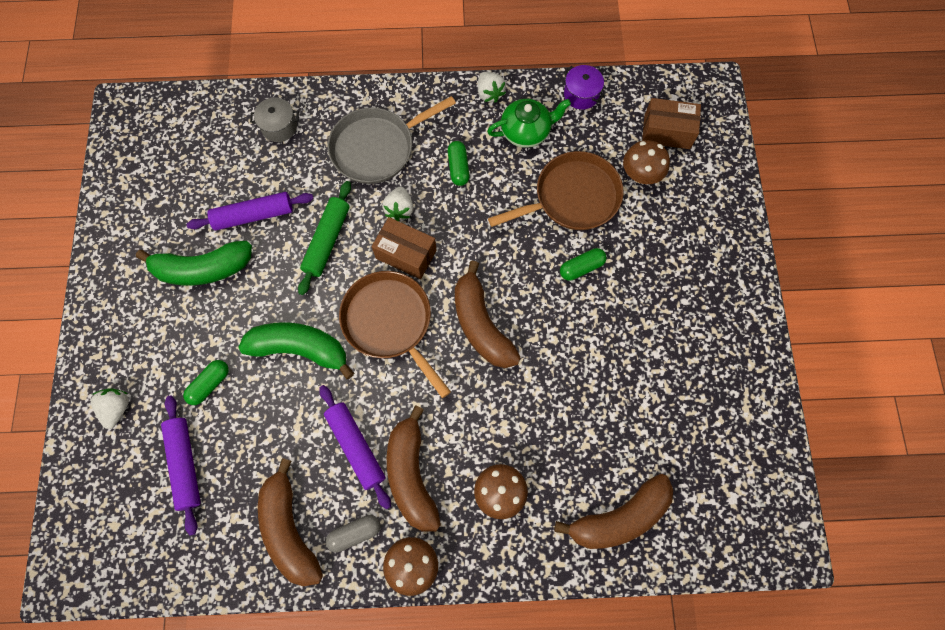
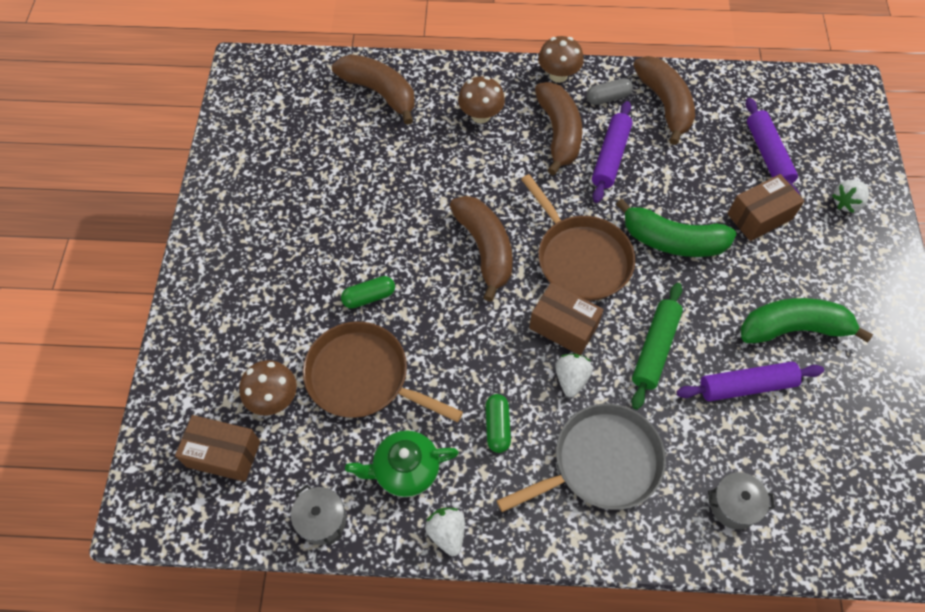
camera: 175 degrees left, 10 degrees down
white strawberry [91,388,129,429] -> white strawberry turned 45 degrees clockwise [832,180,869,213]
green capsule [183,360,229,405] -> brown box [728,174,804,241]
purple rolling pin [319,385,391,509] -> purple rolling pin turned 45 degrees clockwise [592,101,632,203]
brown pan [488,151,623,230] -> brown pan turned 45 degrees clockwise [303,322,463,422]
brown banana [554,474,673,549] -> brown banana turned 60 degrees clockwise [332,54,415,125]
purple pot [564,65,604,110] -> grey pot [291,485,346,545]

